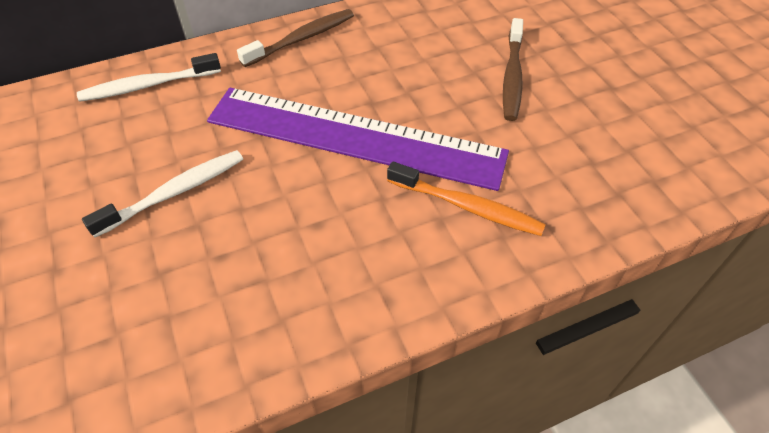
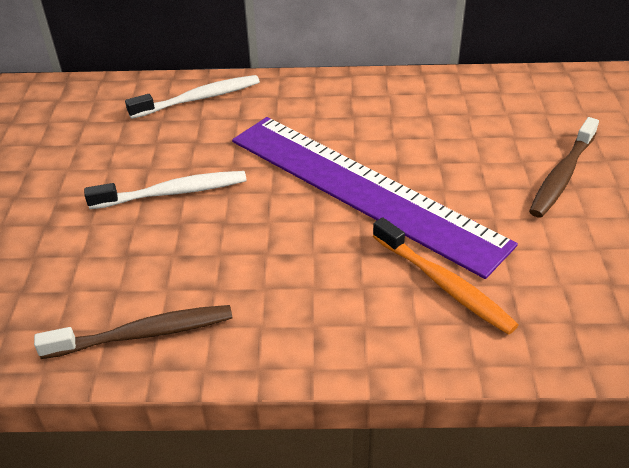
camera: 25 degrees right, 10 degrees down
white toothbrush [77,53,221,102] -> white toothbrush turned 150 degrees clockwise [125,75,260,119]
brown toothbrush [237,9,354,67] -> brown toothbrush moved to [34,305,233,359]

